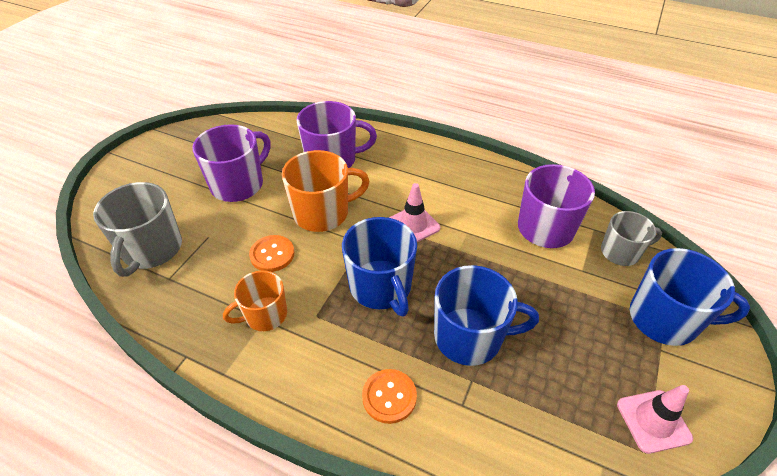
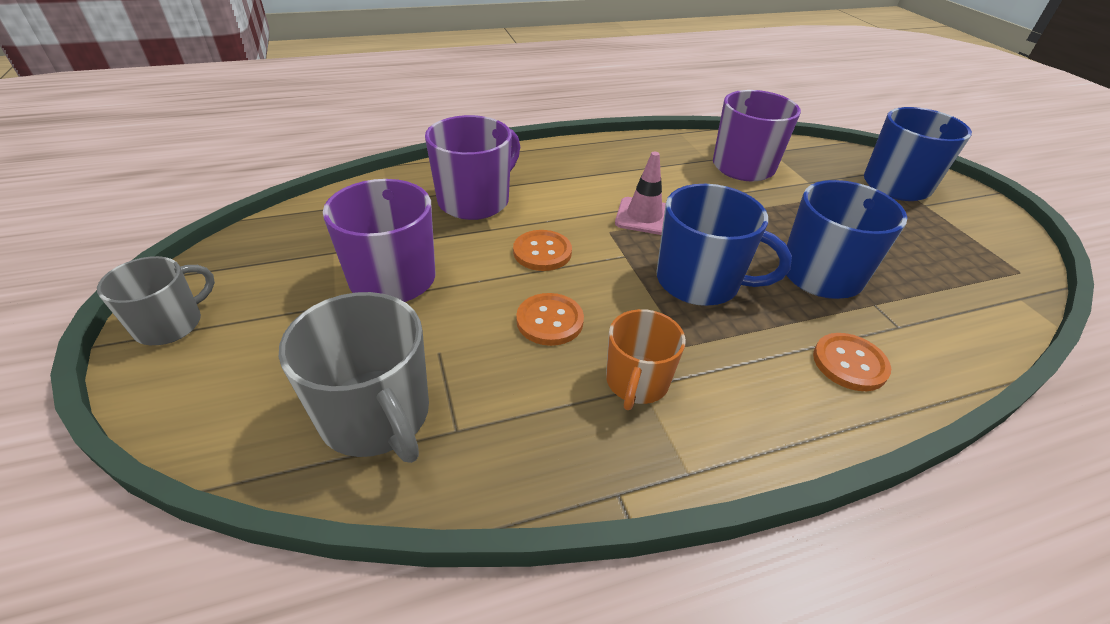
camera: 45 degrees left, 5 degrees down
orange mug [282,150,369,232] -> orange button [513,230,572,271]
grey mug [601,211,662,266] -> grey mug moved to [97,256,215,345]
pink traffic cone [617,385,693,454] -> none

